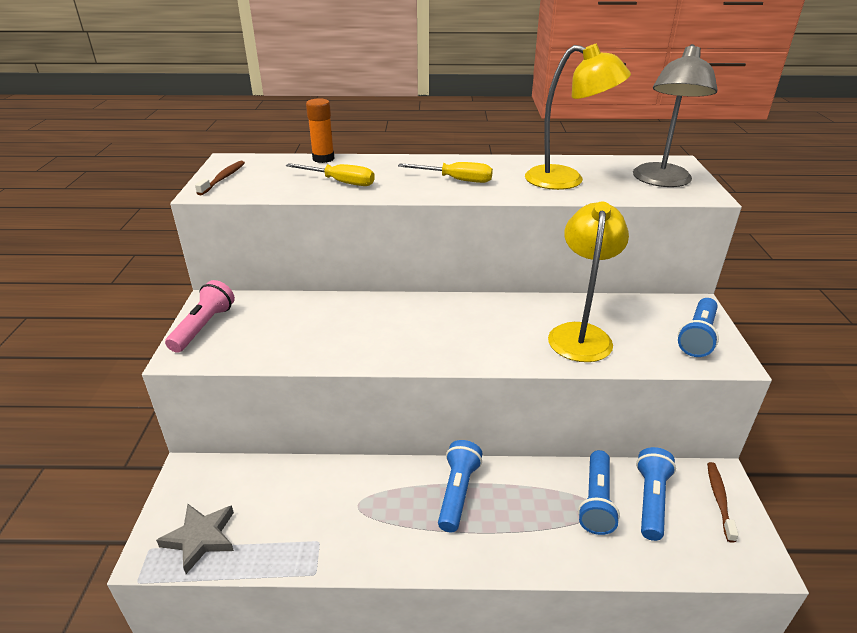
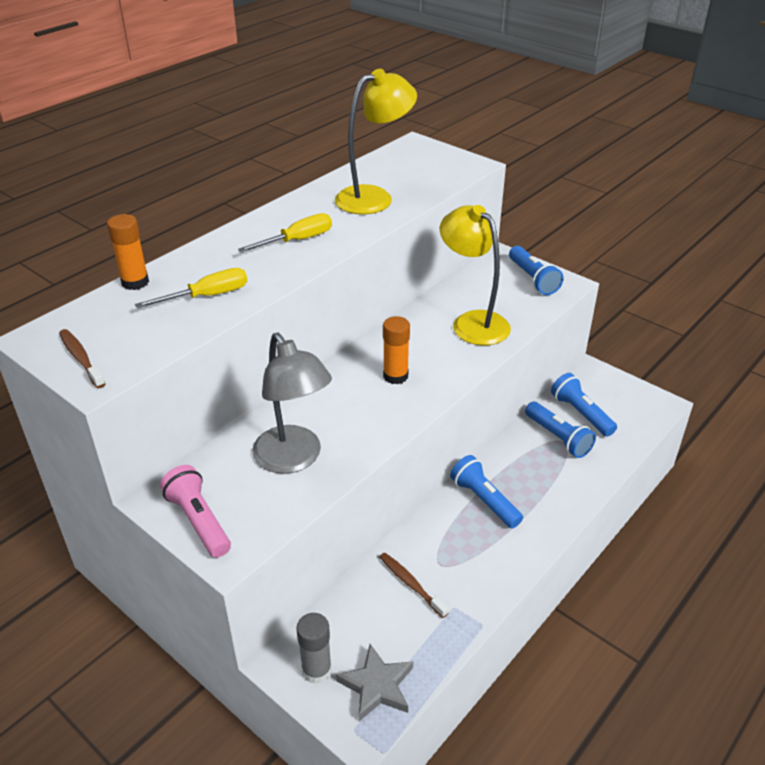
camera: 50 degrees left, 5 degrees up
grey lamp [633,44,718,187] -> grey lamp moved to [252,333,332,474]
brown toothbrush [707,462,739,543] -> brown toothbrush moved to [380,553,449,618]
none -> grey glue stick [297,613,332,684]
none -> orange glue stick [383,316,410,384]

